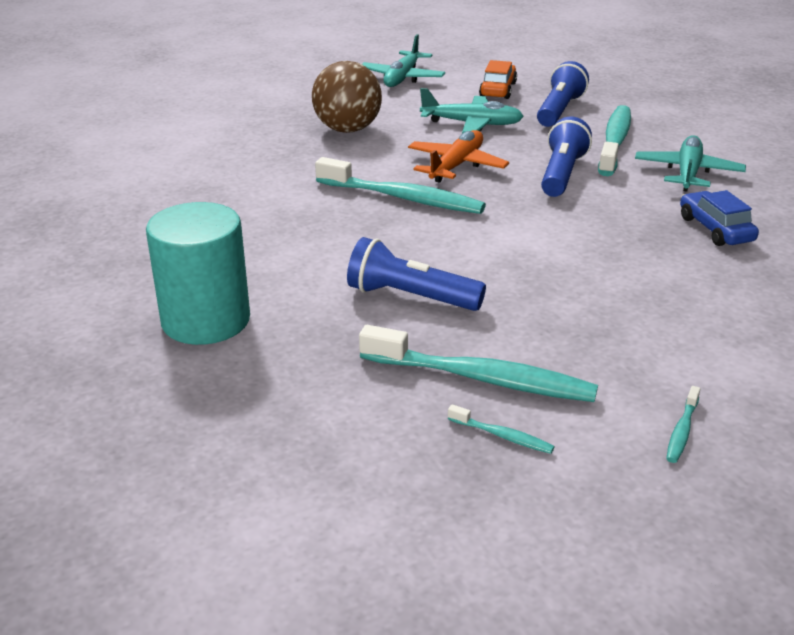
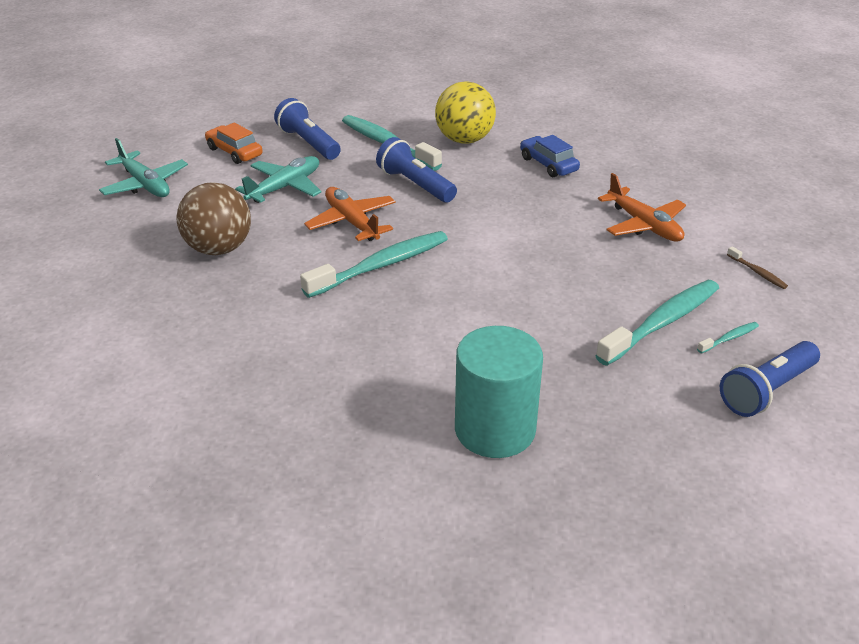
camera: 60 degrees left, 5 degrees up
blue flashlight [347,237,486,311] -> blue flashlight moved to [720,341,820,417]
turquoise plane [635,135,746,192] -> yellow ball [435,82,496,144]
turquoise toothbrush [666,386,700,463] -> brown toothbrush [727,246,788,289]
blue car [680,190,759,246] -> blue car turned 45 degrees clockwise [520,135,580,177]
none -> orange plane [598,173,686,242]

